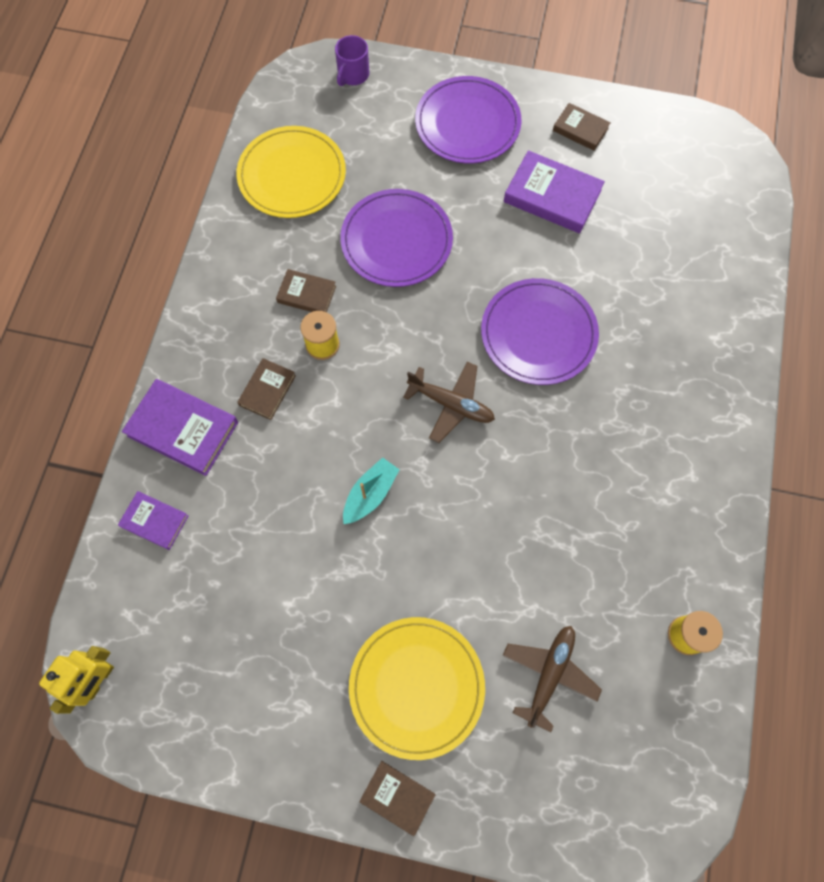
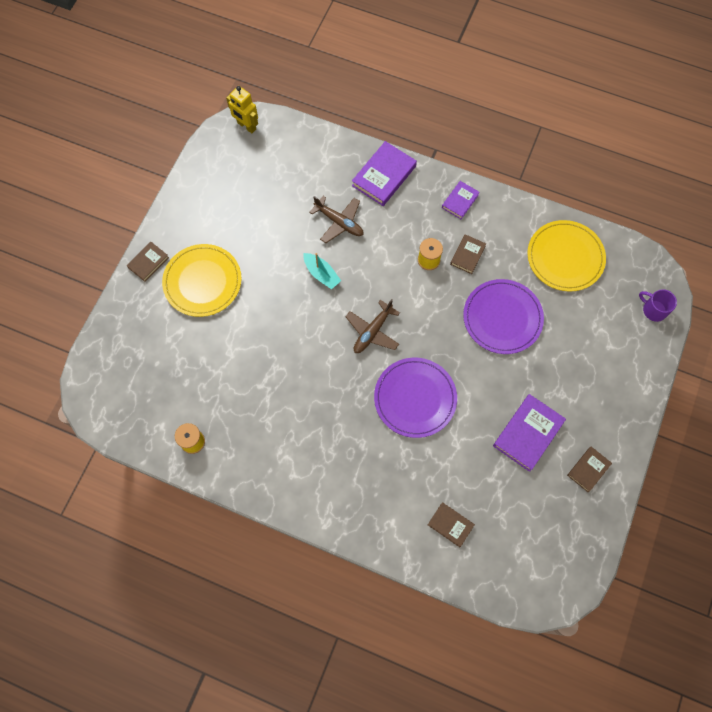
camera: 100 degrees right, 0 degrees up
purple book [118,491,189,550] -> purple book moved to [442,181,480,219]
brown book [237,358,296,420] -> brown book moved to [428,502,475,547]
purple plate [415,76,522,164] -> none
brown plane [503,626,602,732] -> brown plane moved to [309,196,363,243]

